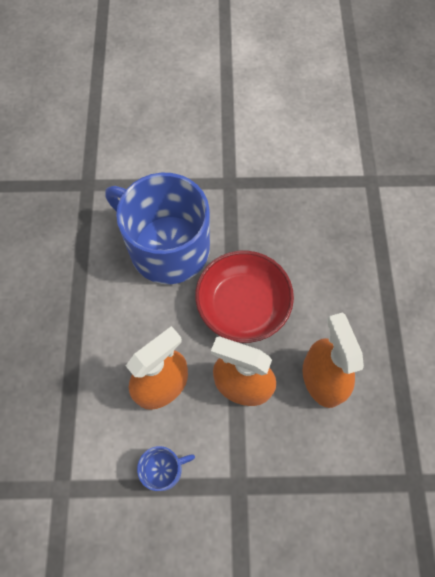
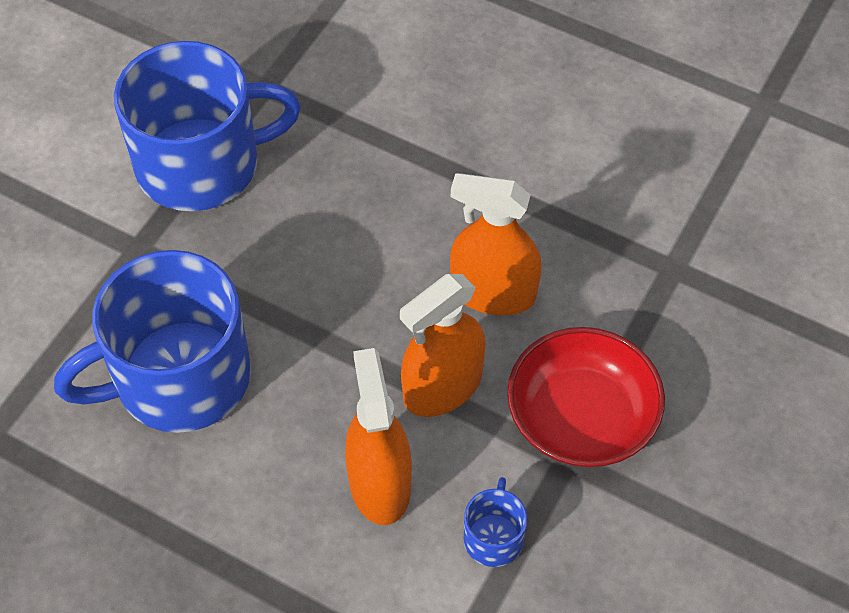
camera: 60 degrees left, 10 degrees down
red bowl [195,251,294,343] -> red bowl moved to [507,327,665,467]
none -> blue mug [114,41,301,211]

